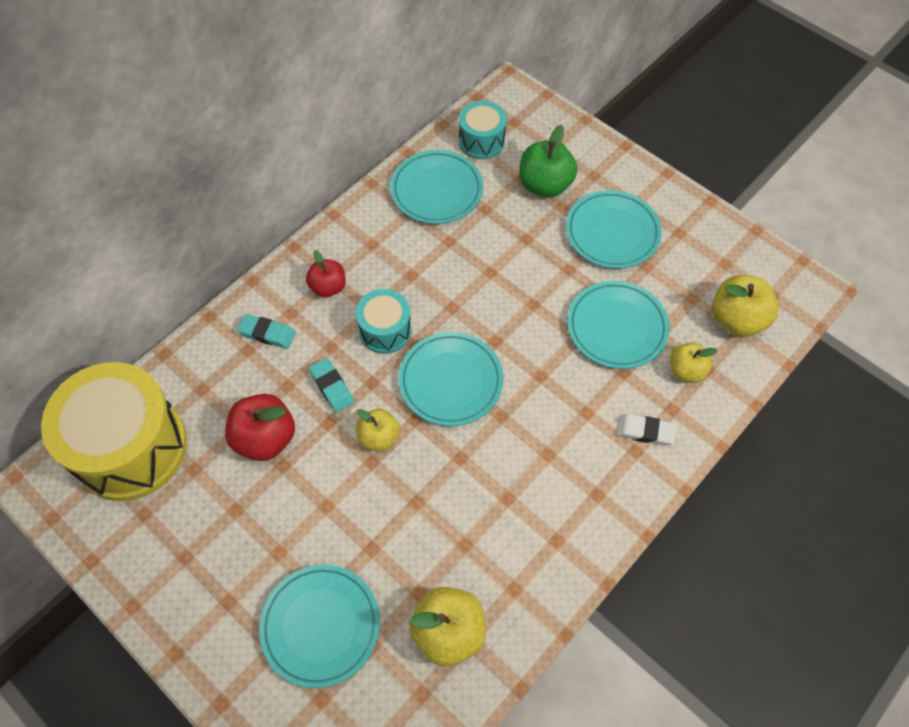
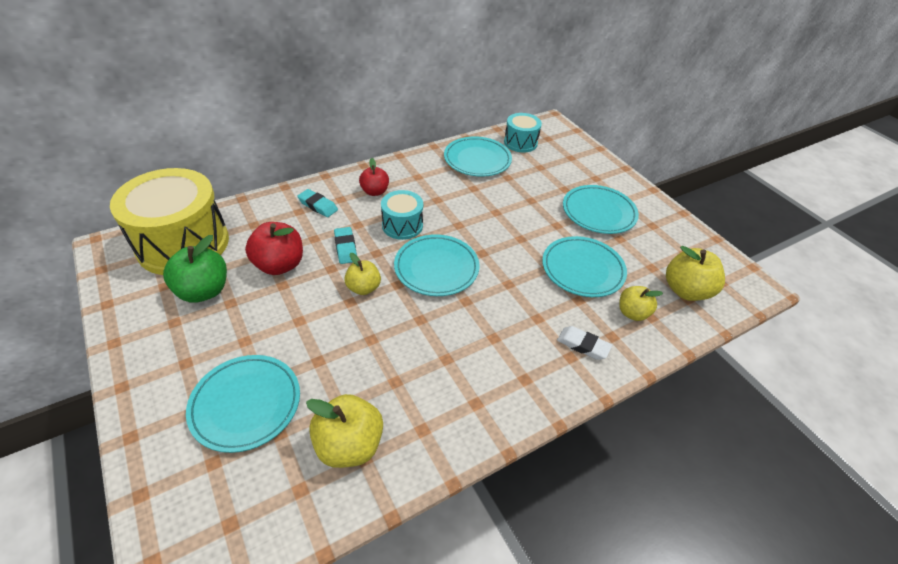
camera: 15 degrees right, 15 degrees down
green apple [519,125,578,198] -> green apple moved to [163,235,227,303]

